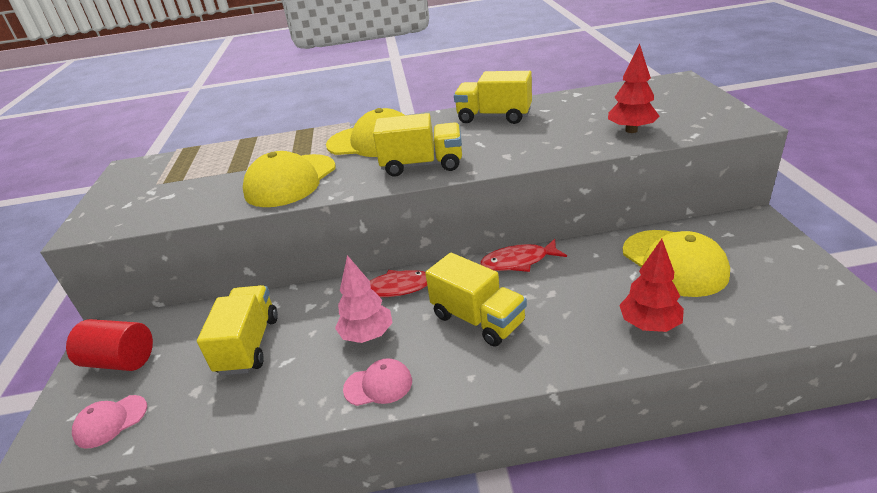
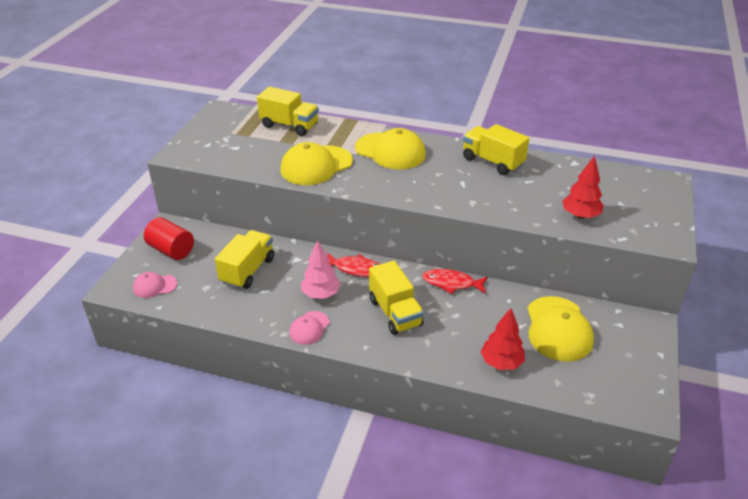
camera: 20 degrees right, 5 degrees up
pink cap [343,358,412,406] -> pink cap turned 105 degrees clockwise [289,311,330,345]
yellow truck [373,113,462,177] -> yellow truck moved to [257,87,319,136]

